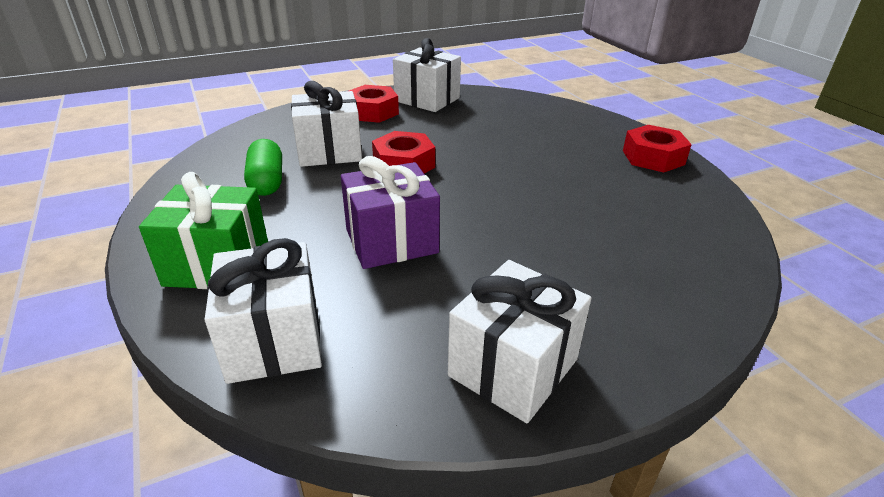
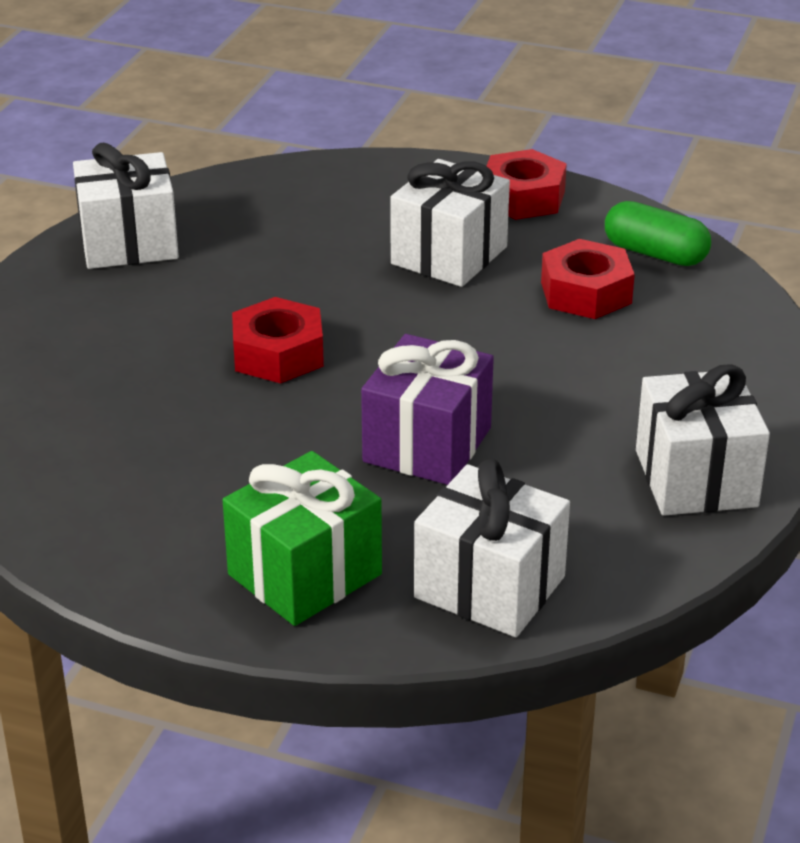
camera: 45 degrees left, 0 degrees up
green capsule [244,139,282,196] -> green capsule moved to [605,201,711,266]
white gift [291,81,362,167] -> white gift moved to [390,159,510,287]
red nut [349,85,399,123] -> red nut moved to [541,239,635,319]

